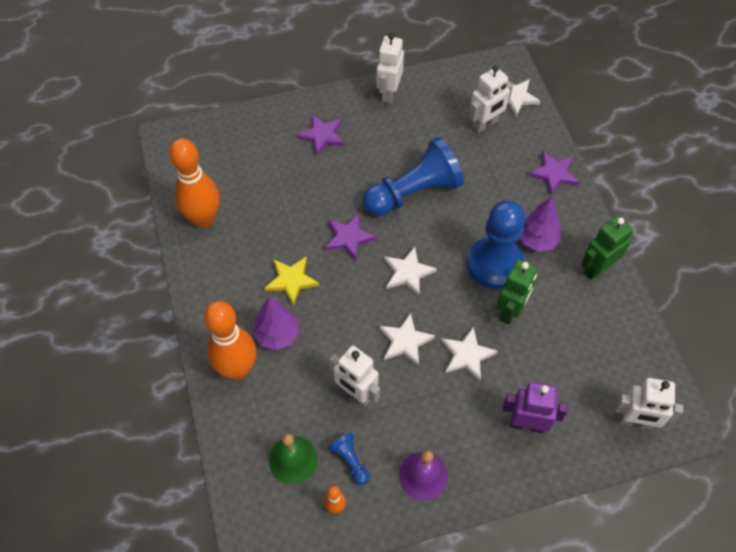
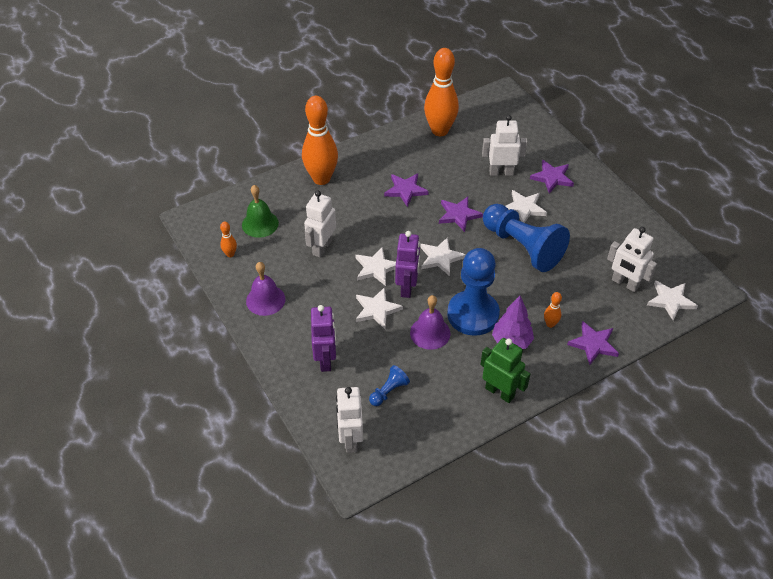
camera: 75 degrees right, 10 degrees down
purple tree [253,297,300,350] -> none
yellow star [264,257,319,306] -> purple star [384,173,429,207]
blue pawn [328,433,370,485] -> blue pawn moved to [369,365,410,406]
white robot [376,33,404,104] -> white robot moved to [482,115,527,176]
green robot [497,259,538,324] -> purple bell [410,295,450,350]
none -> purple robot [395,231,420,298]
none -> white star [505,190,547,223]
none -> orange bowling pin [544,292,562,328]

